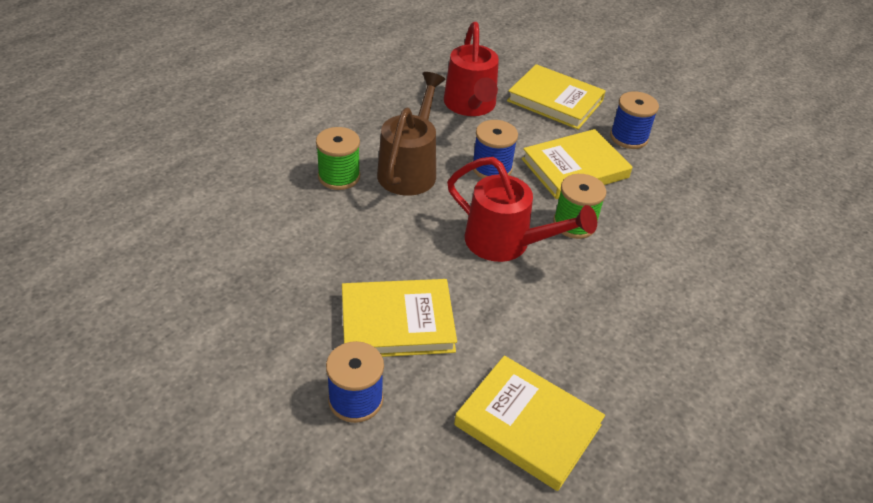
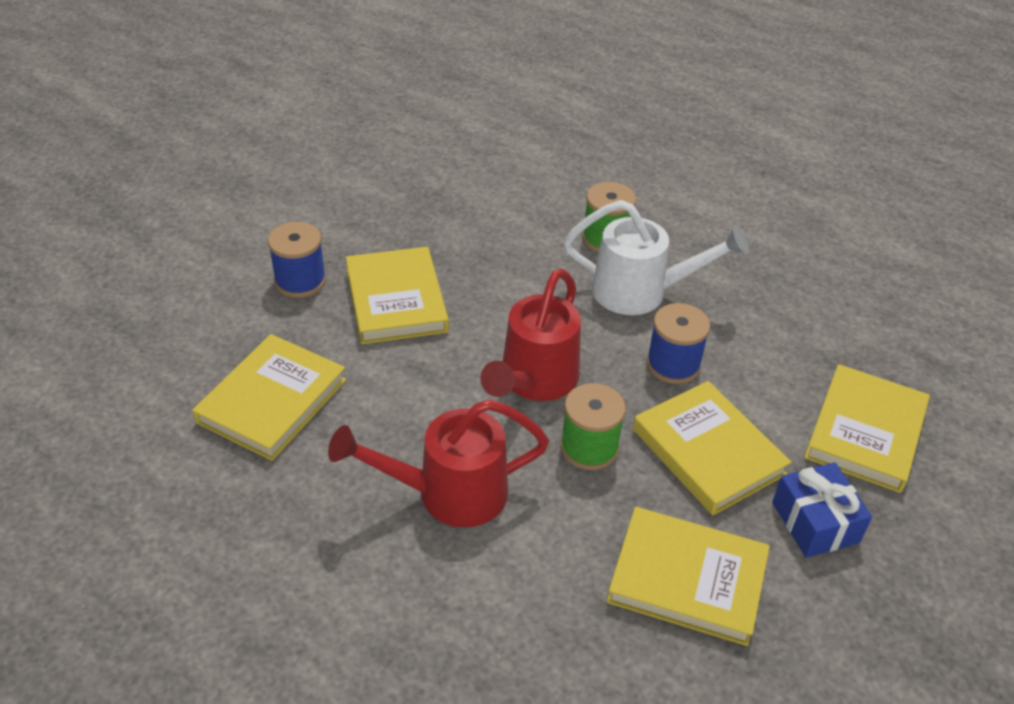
camera: 85 degrees right, 0 degrees up
brown watering can [377,72,445,196] -> white watering can [564,200,749,315]
red watering can [444,22,499,116] -> red watering can moved to [328,399,549,528]
blue spool [610,91,659,149] -> blue gift [772,462,872,558]
none -> yellow book [607,507,770,646]

